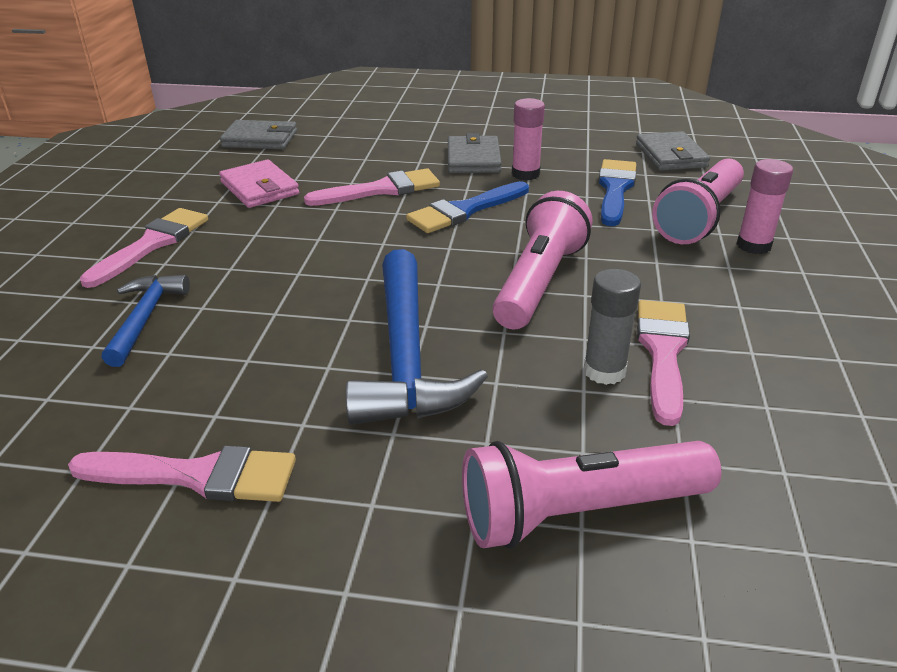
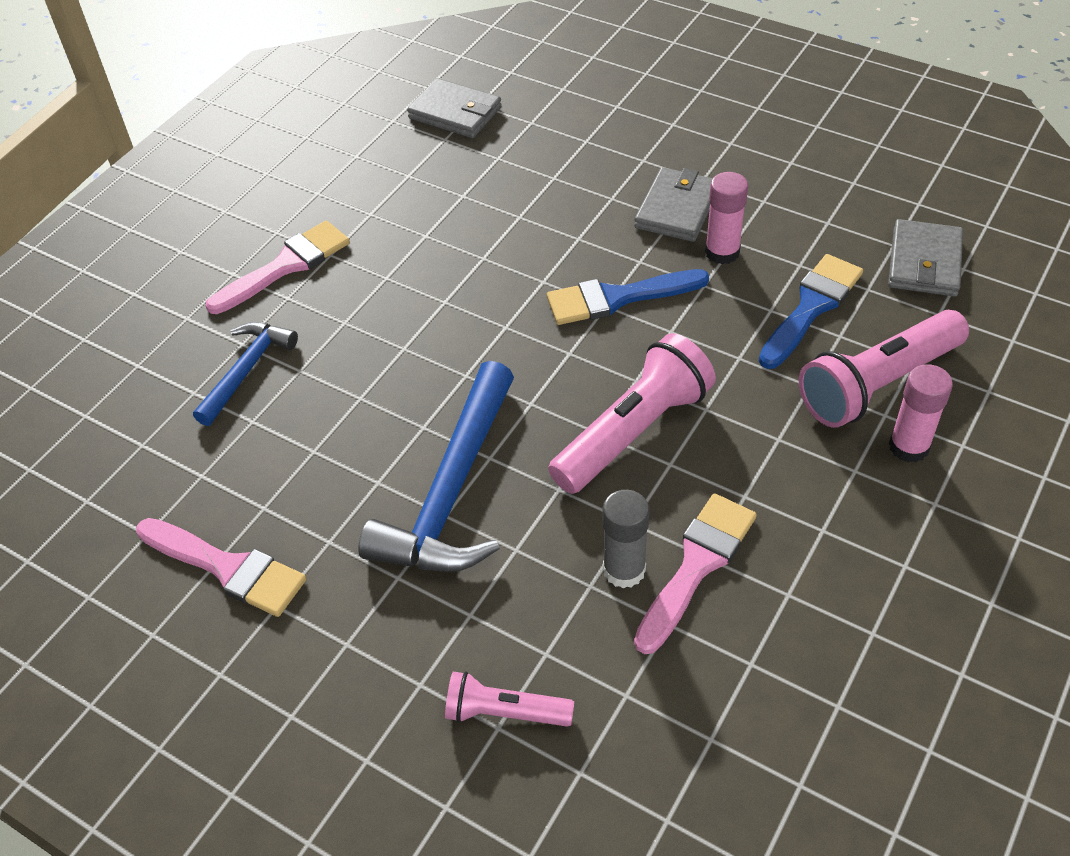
camera: 25 degrees right, 15 degrees up
pink wallet [219,159,299,208] -> none
pink brush [304,169,440,206] -> none
pink flashlight [462,441,722,549] -> pink flashlight [445,671,574,727], size x0.56

